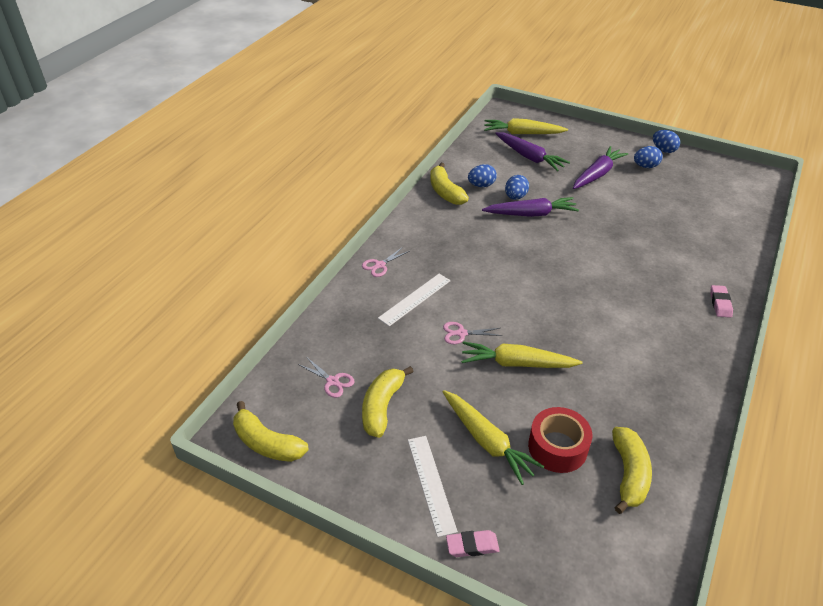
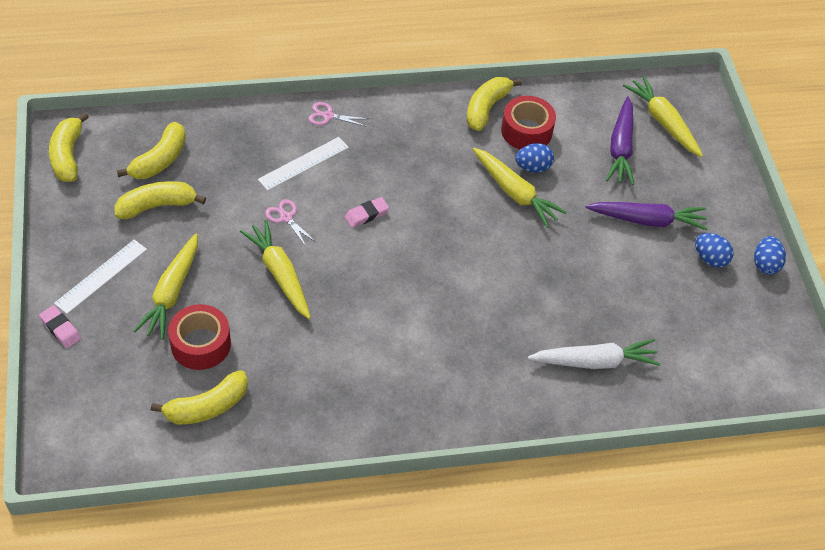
camera: 50 degrees right, 10 degrees up
pink scissors [298,357,355,398] -> yellow banana [117,122,186,179]
white ruler [378,274,450,326] -> white ruler turned 45 degrees counterclockwise [258,137,349,191]
blue egg [468,164,497,187] -> red tape [501,96,556,149]
purple carrot [482,197,579,217] -> yellow carrot [472,147,567,228]
pink eraser [710,285,733,318] -> pink eraser moved to [344,197,389,228]
none -> white carrot [528,339,661,369]

